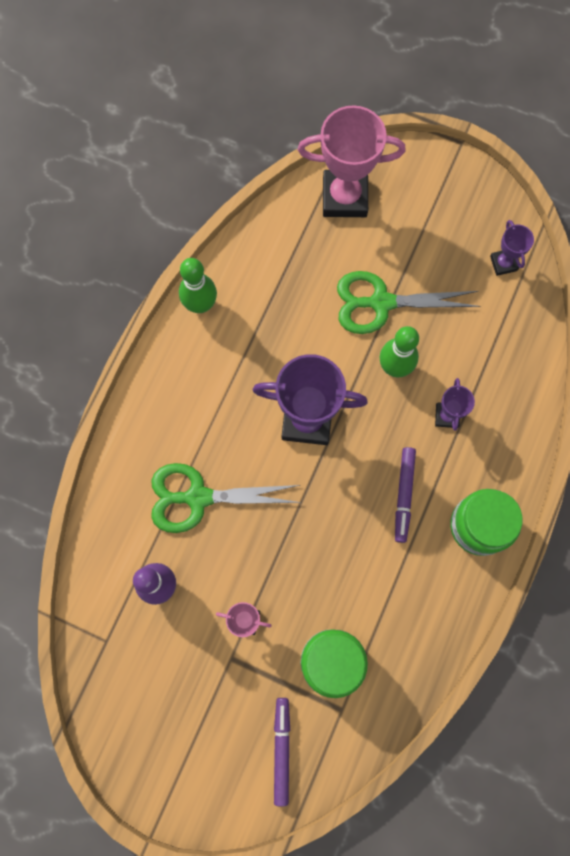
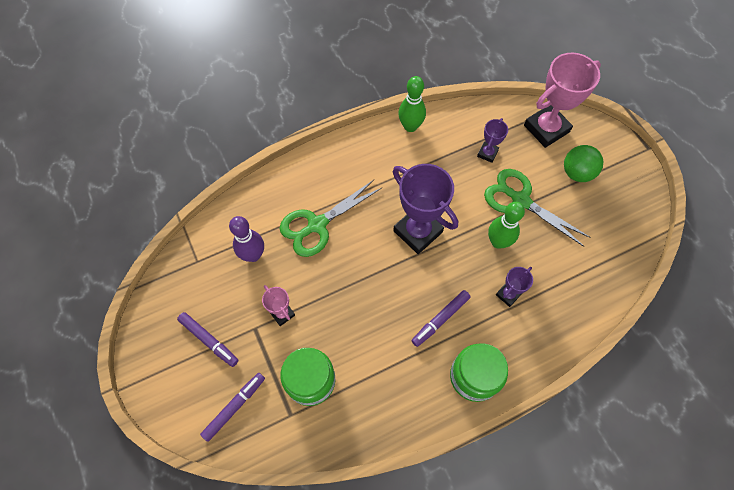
camera: 40 degrees right, 10 degrees down
green scissors [151,463,301,533] -> green scissors turned 75 degrees counterclockwise [280,180,382,257]
pink trophy [298,105,406,217] -> pink trophy turned 75 degrees counterclockwise [524,53,601,148]
purple trophy [490,220,534,276] -> purple trophy moved to [477,118,508,163]
none -> purple marker [177,312,238,367]
none -> green ball [564,145,603,182]

